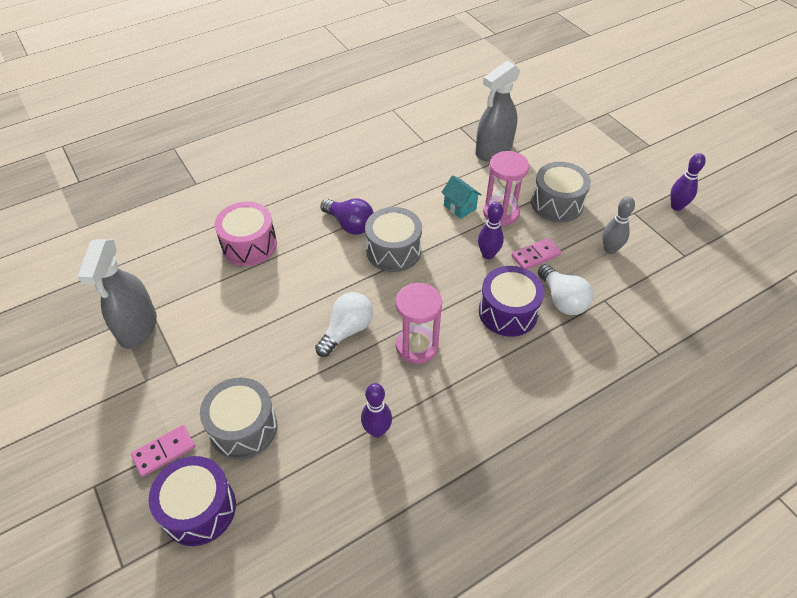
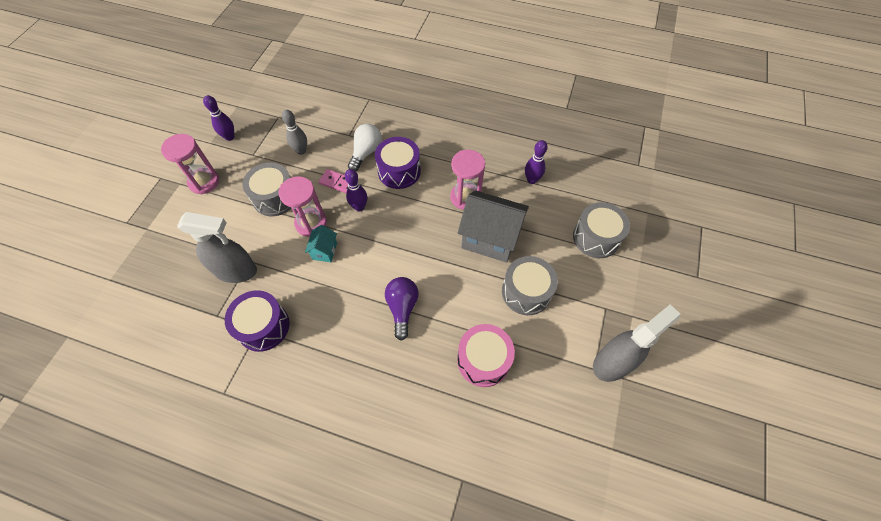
camera: 130 degrees left, 10 degrees up
pink domino [131,425,195,477] -> none
purple drum [149,456,236,546] -> purple drum moved to [225,290,289,352]
white light bulb [315,292,373,357] -> grey house [458,190,529,263]
grey drum [365,207,422,272] -> grey drum moved to [502,256,558,315]
none -> pink hourglass [161,134,219,194]

